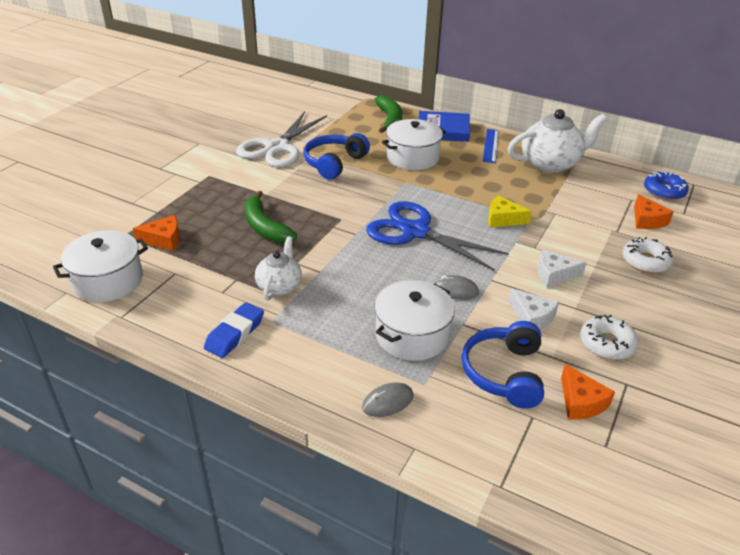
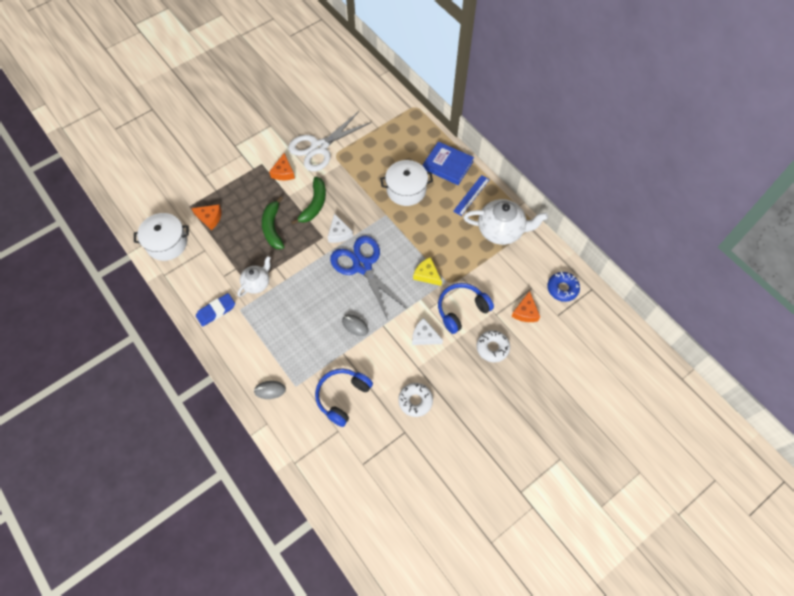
camera: 25 degrees right, 25 degrees up
blue headphones [304,133,370,180] -> blue headphones moved to [438,283,494,334]
green banana [374,95,402,133] -> green banana moved to [291,177,326,225]
white pot [374,280,455,361] -> none
white cheese [509,288,559,330] -> white cheese moved to [328,213,353,243]
orange cheese [561,364,615,420] -> orange cheese moved to [269,153,295,180]

